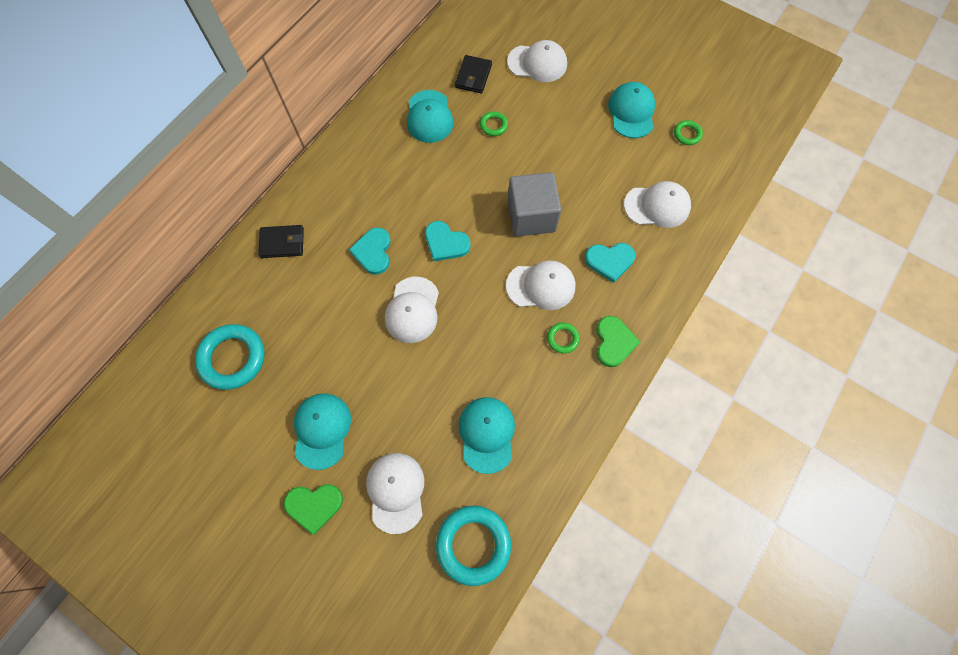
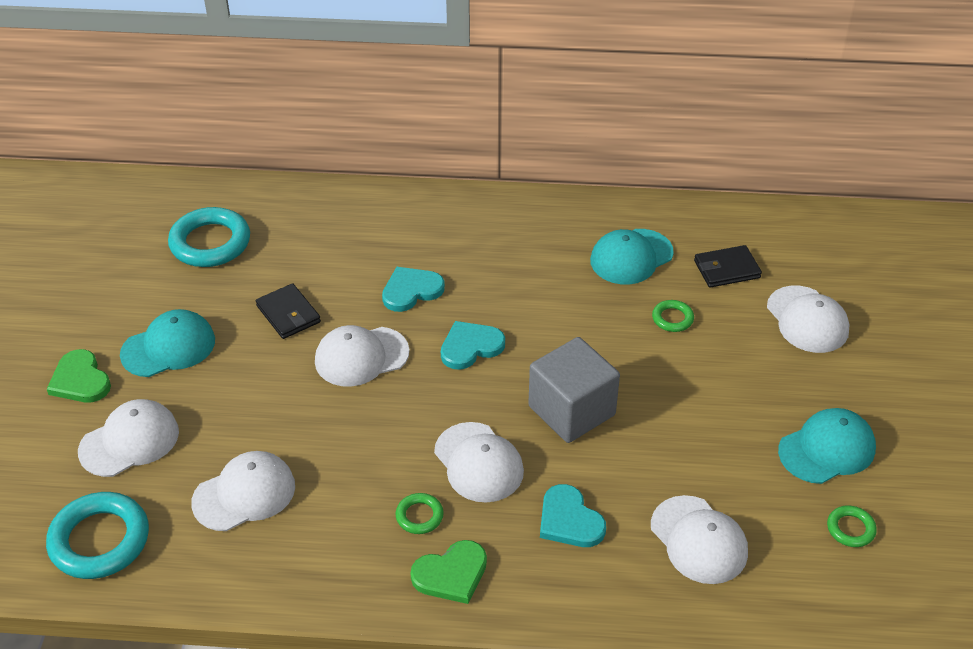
camera: 60 degrees right, 25 degrees down
black wallet [258,225,304,258] -> black wallet moved to [256,283,321,339]
turquoise heart [425,221,471,261] -> turquoise heart turned 60 degrees clockwise [441,321,505,370]
turquoise cap [459,397,515,474] -> white cap [191,451,295,531]

